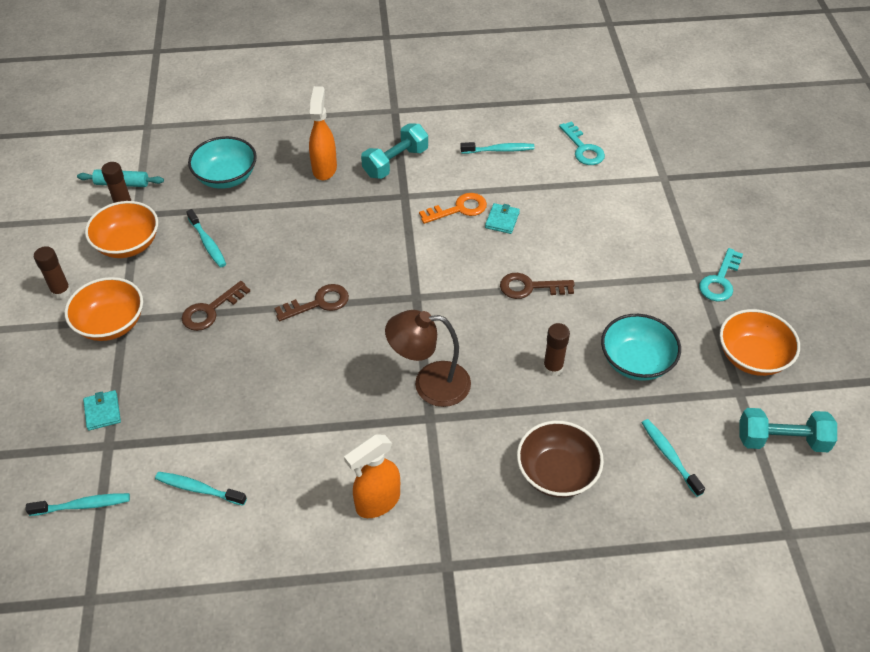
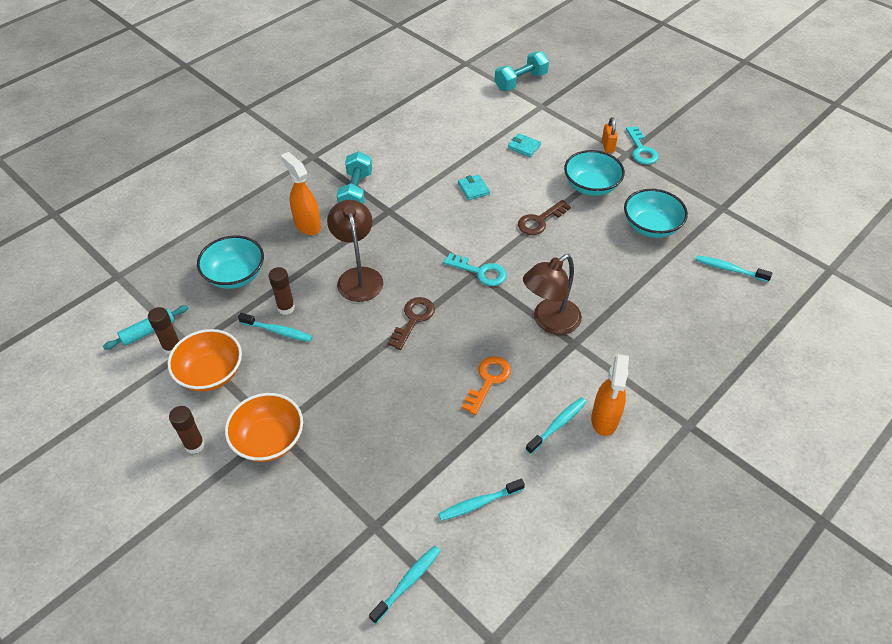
camera: 40 degrees left, 0 degrees up
turquoise wallet [83,390,121,431] -> turquoise wallet moved to [508,133,541,157]
brown key [182,281,250,331] -> none
orange key [419,193,487,224] -> orange key moved to [462,356,511,415]
turquoise toothbrush [460,142,535,154] -> turquoise toothbrush moved to [526,397,587,454]
brown bowl [517,421,604,498] -> none
brown glue stick [543,323,570,376] -> brown glue stick moved to [269,267,295,315]
turquoise key [559,121,605,165] -> turquoise key moved to [443,253,507,286]
orange bowl [720,309,800,376] -> none
turquoise dumbbell [740,408,837,452] -> turquoise dumbbell moved to [495,51,549,91]
none -> brown lamp [327,200,383,302]
none -> turquoise bowl [564,150,625,196]
none -> orange padlock [602,117,618,153]

